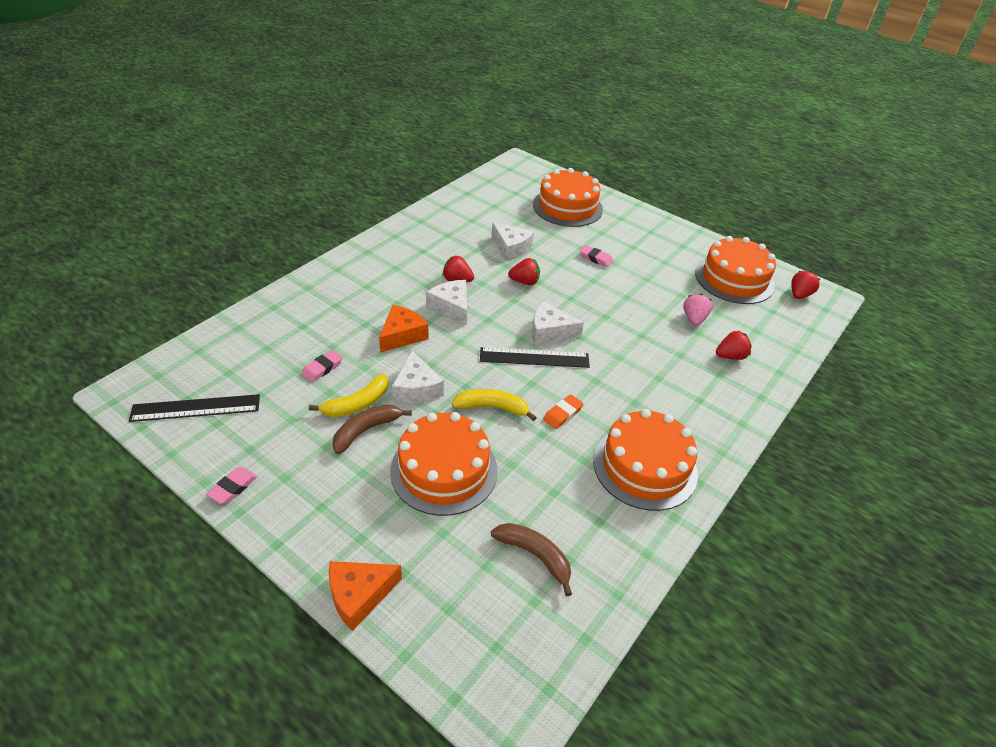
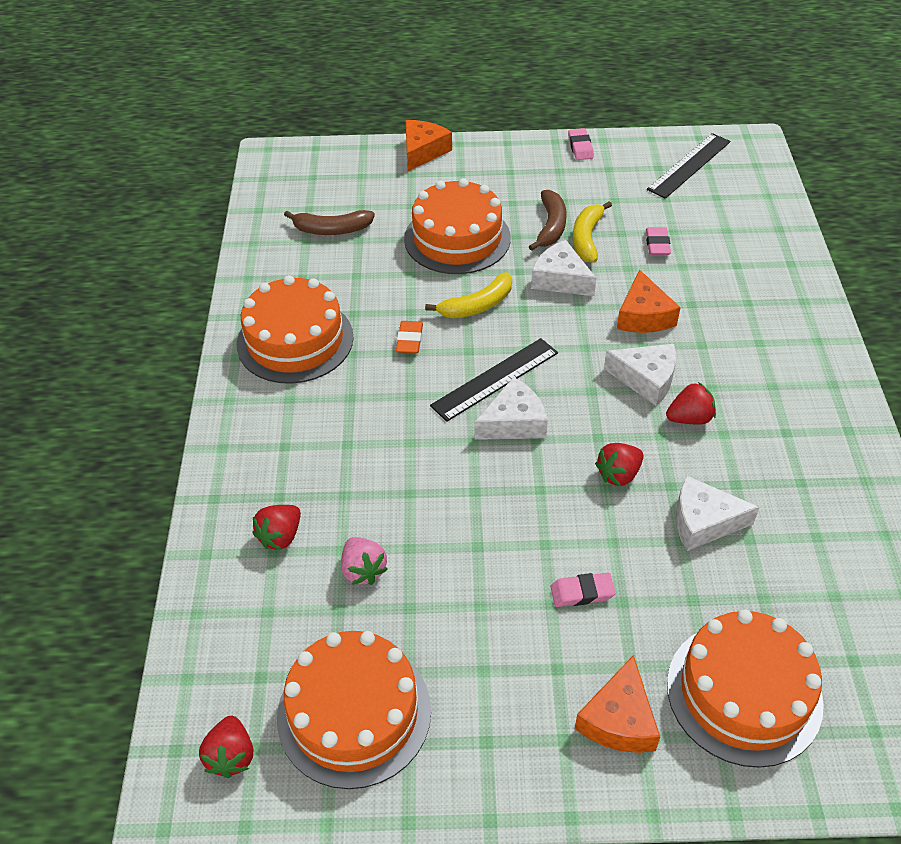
camera: 145 degrees right, 5 degrees up
none -> orange cheese [575,655,660,753]

